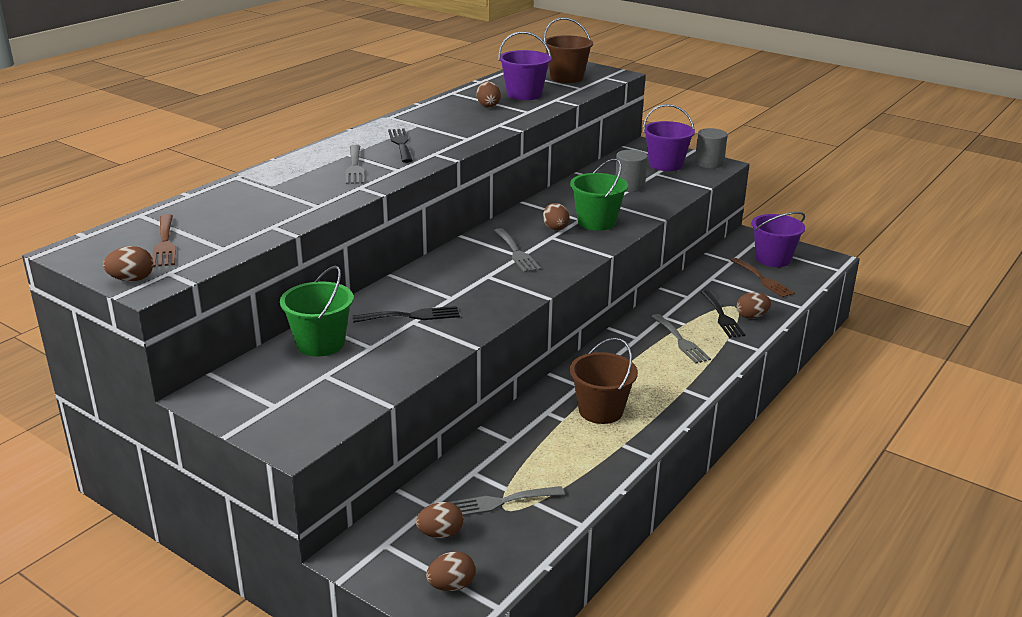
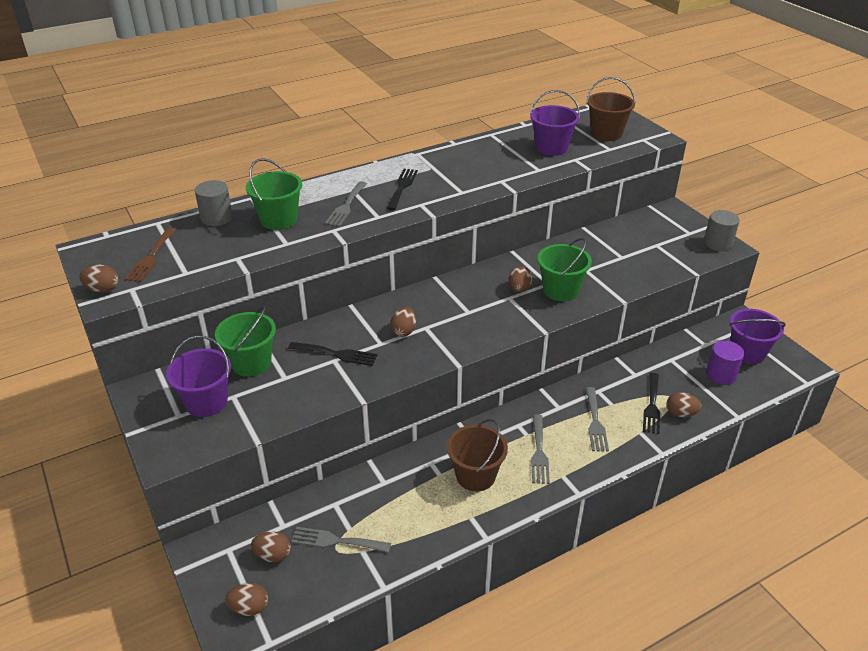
camera: 25 degrees right, 10 degrees up
brown egg [476,81,501,107] -> brown egg moved to [390,307,416,337]
grey fork [494,228,541,272] -> grey fork moved to [531,414,550,484]
grey cylinder [615,150,648,192] -> grey cylinder moved to [195,180,233,226]
purple bucket [643,104,695,171] -> purple bucket moved to [166,336,231,417]
brown fork [730,258,795,298] -> purple cylinder [706,340,744,385]
none -> green bucket [246,158,302,230]

